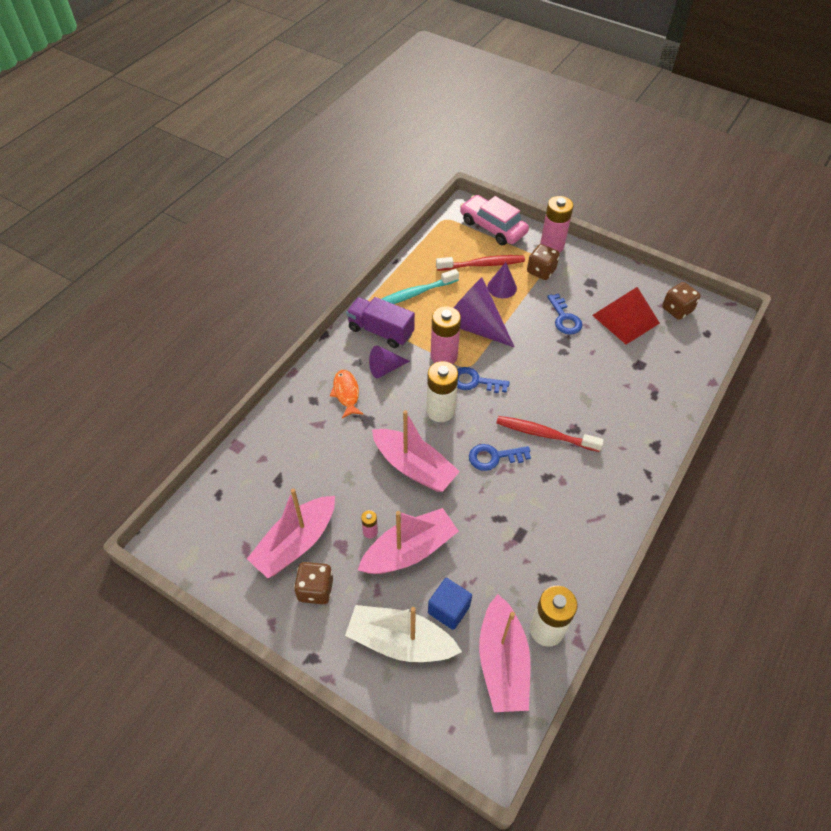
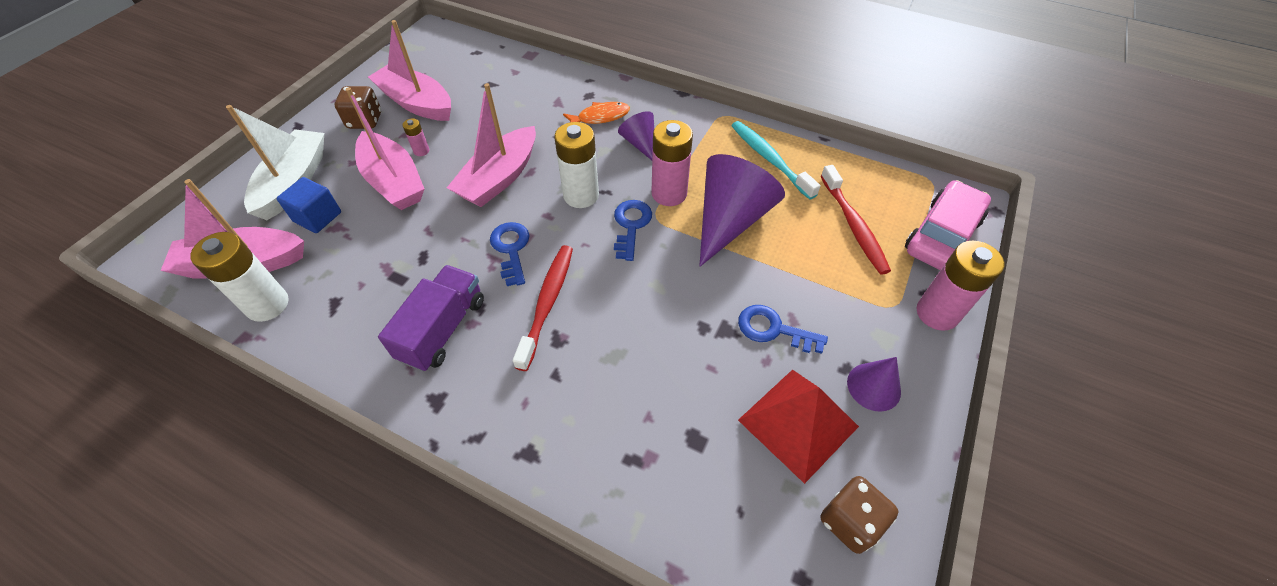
camera: 85 degrees right, 0 degrees up
purple truck [346,297,415,348] -> purple truck moved to [378,265,484,372]
purple cone [487,262,517,298] -> purple cone moved to [847,357,901,412]
brown dice [527,244,560,280] -> none
blue key [547,294,582,335] -> blue key turned 45 degrees clockwise [738,305,828,354]

